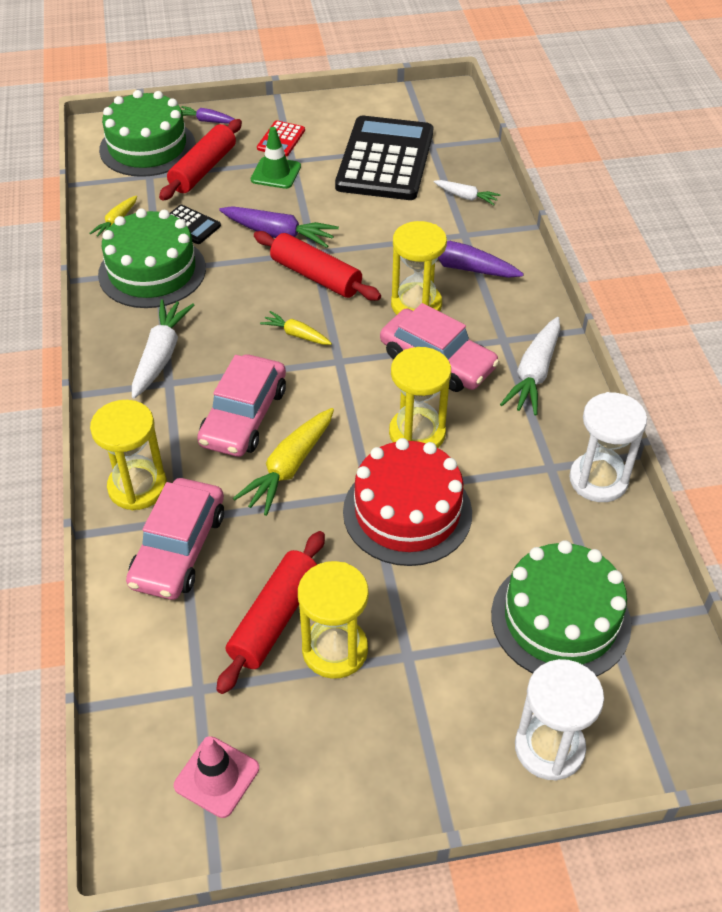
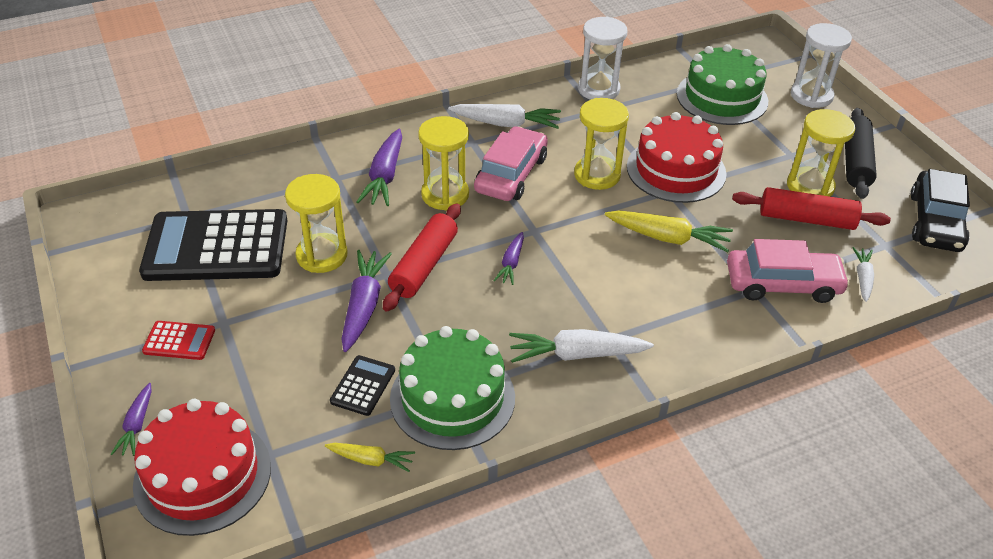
camera: 105 degrees left, 5 degrees down
yellow hourglass [90,400,167,510] -> yellow hourglass moved to [285,174,347,273]
green cake [99,90,195,177] -> red cake [133,399,271,536]
red rolling pin [159,119,242,200] -> none
pink traffic cone [174,736,259,818] -> black car [911,169,970,252]
pink car [197,354,286,457] -> none
green traffic cone [251,127,301,189] -> none
yellow carrot [260,311,332,345] -> purple carrot [493,232,524,285]
white carrot [434,180,500,205] -> white carrot moved to [852,247,874,302]
none -> black rolling pin [845,108,877,199]

